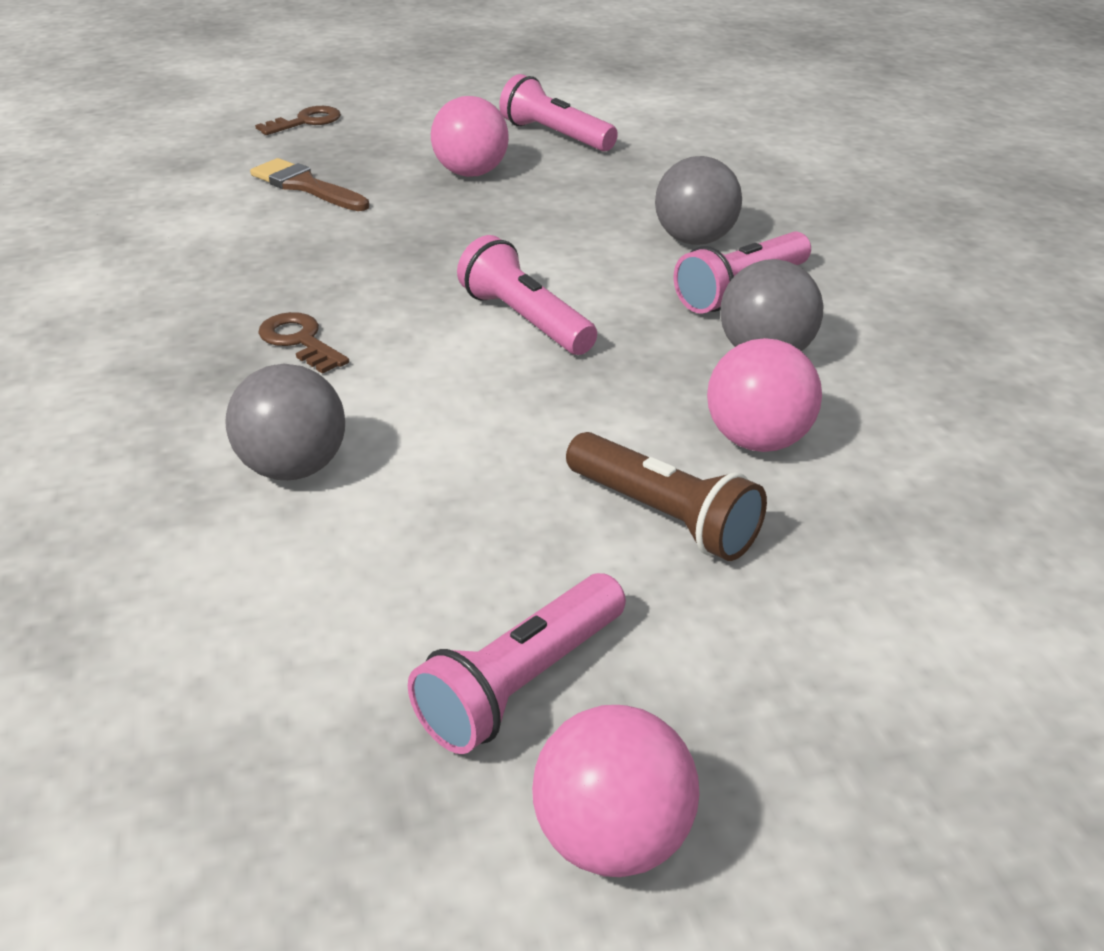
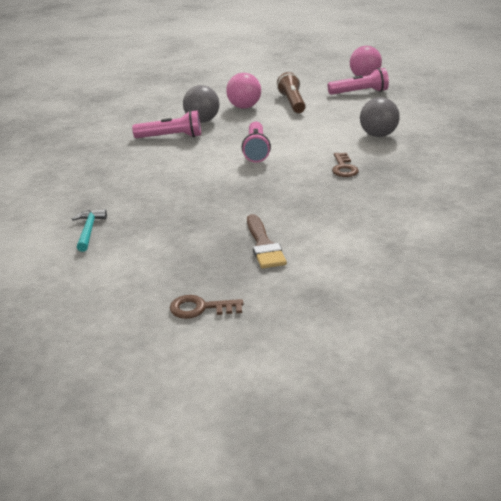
camera: 140 degrees left, 5 degrees down
pink ball [431,96,509,177] -> none
pink flashlight [499,74,618,151] -> turquoise hammer [72,209,107,252]
grey ball [655,156,742,245] -> none

